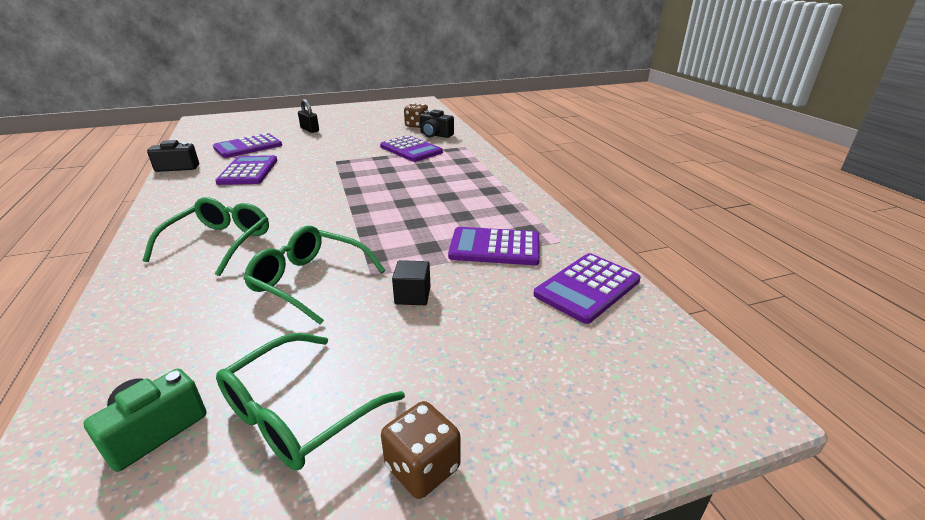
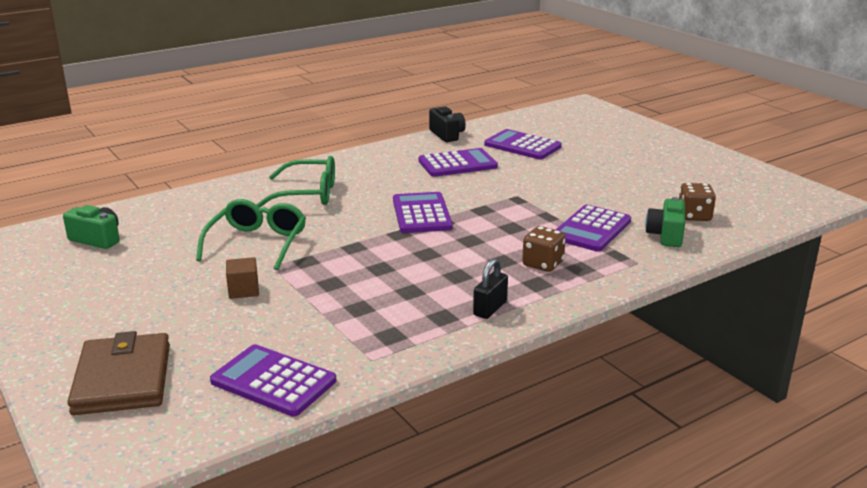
camera: 75 degrees right, 5 degrees down
green glasses [216,333,405,470] -> none
black padlock [298,99,319,133] -> black padlock moved to [473,258,508,319]
brown dice [381,401,461,499] -> brown dice moved to [522,226,566,272]
black cube [392,260,431,305] -> brown cube [226,257,259,299]
black camera [420,110,454,138] -> green camera [645,197,685,247]
purple calculator [448,227,540,265] -> purple calculator moved to [393,192,453,233]
none -> brown wallet [67,331,170,415]

